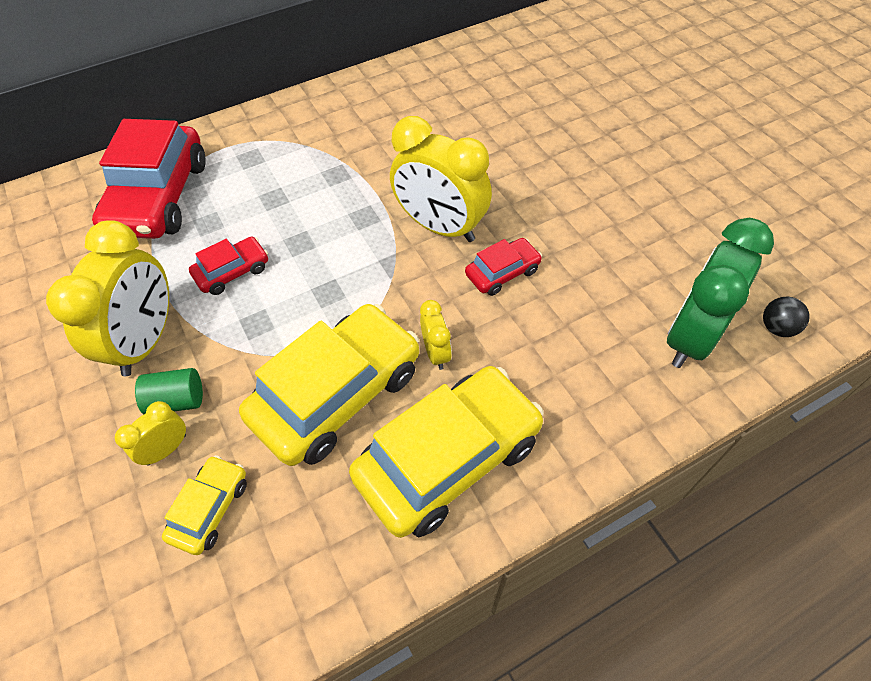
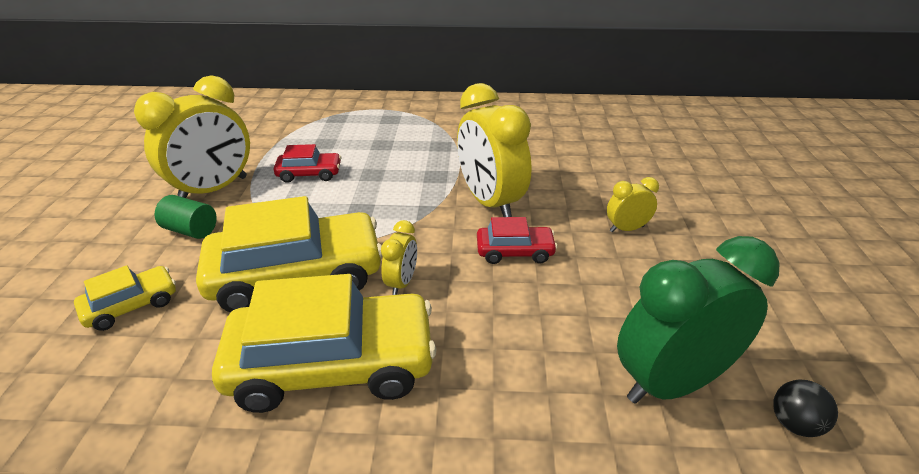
camera: 30 degrees right, 20 degrees down
red car [92,119,206,239] -> none
yellow clock [115,401,186,465] -> yellow clock moved to [607,177,659,232]

